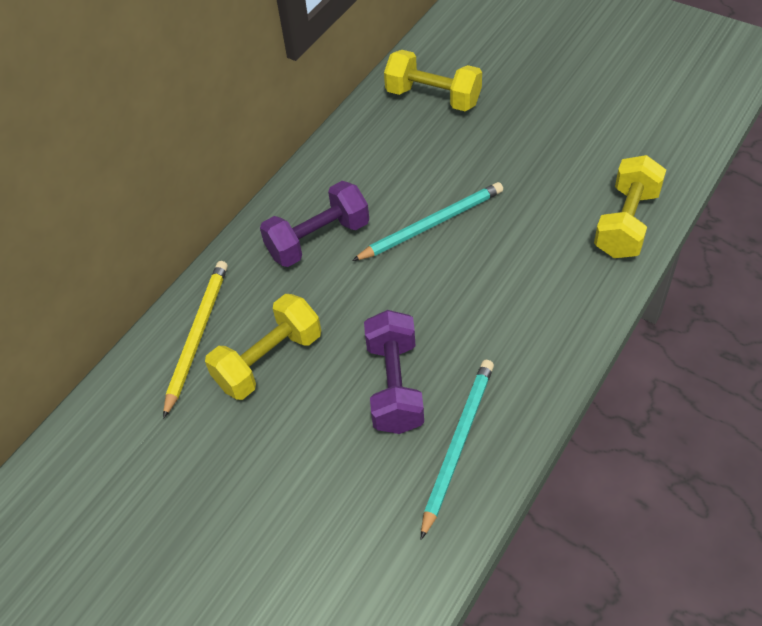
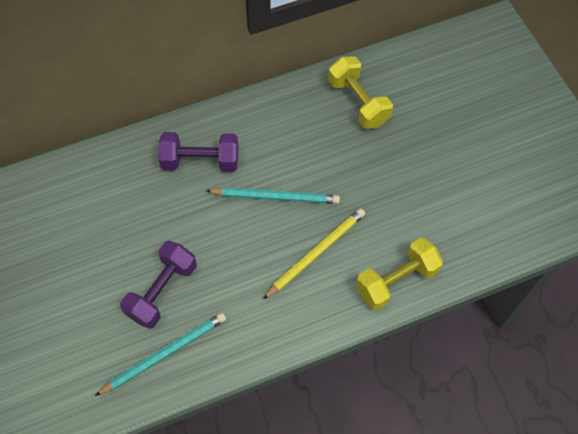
camera: 30 degrees right, 10 degrees up
yellow pencil [163,261,228,419] -> yellow pencil moved to [263,208,365,299]
yellow dumbbell [205,294,321,400] -> none

